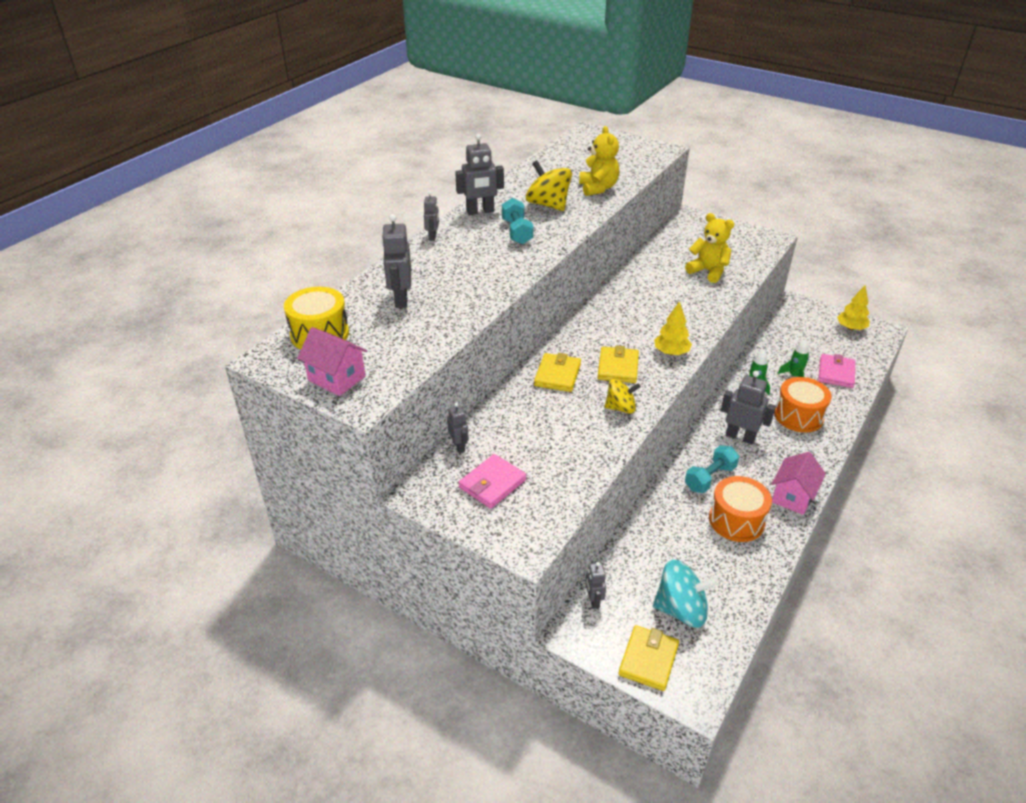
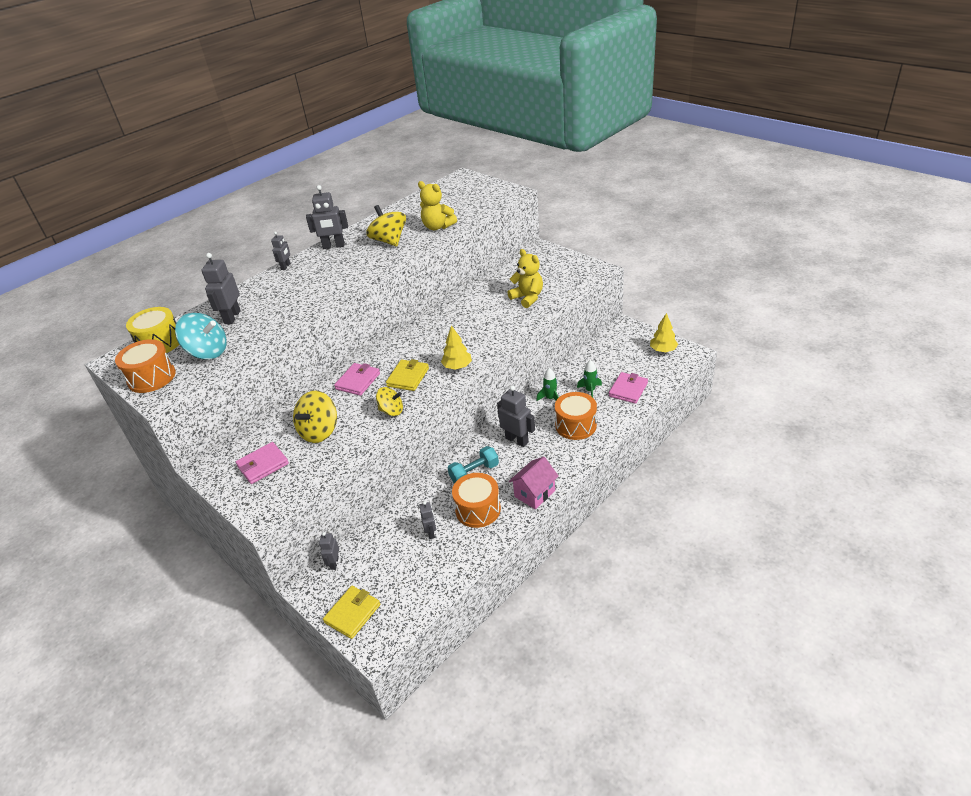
camera: 15 degrees right, 0 degrees up
pink house [297,327,367,396] -> orange drum [115,339,176,393]
grey robot [447,402,469,453] -> grey robot moved to [419,501,436,539]
turquoise dumbbell [502,198,534,244] -> none
yellow wallet [534,353,581,392] -> pink wallet [334,363,380,396]
yellow teddy bear [579,126,620,196] -> yellow teddy bear turned 120 degrees clockwise [418,181,457,230]
turquoise spinning top [653,560,719,628] -> turquoise spinning top moved to [175,313,227,359]
none -> yellow spinning top [293,390,337,443]

